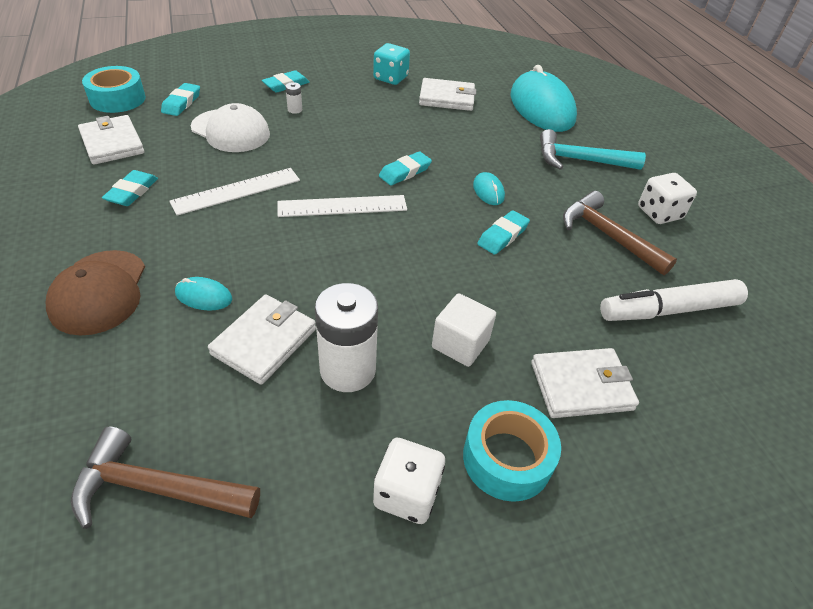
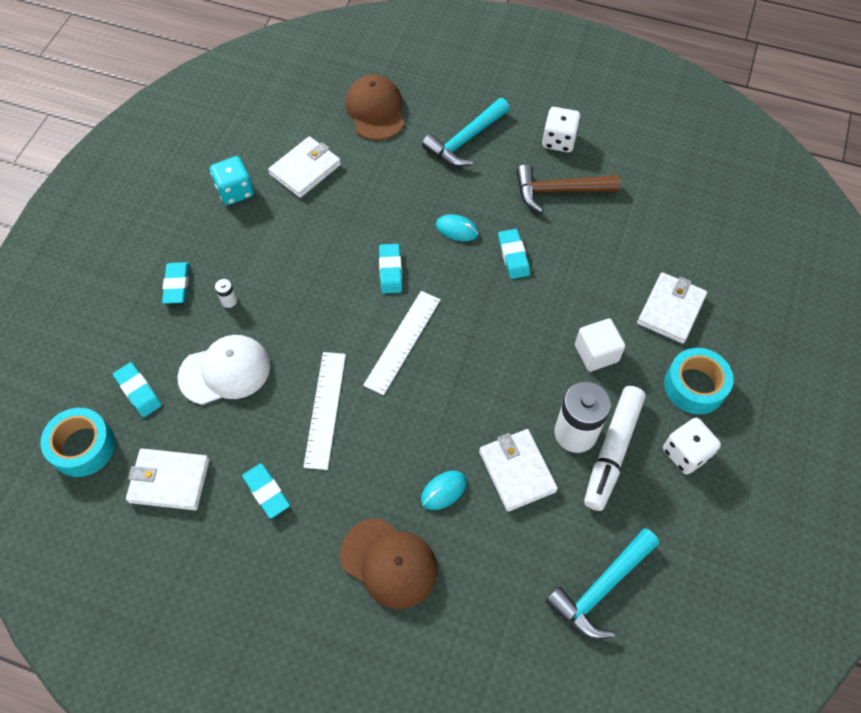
camera: 50 degrees left, 15 degrees up
brown hammer [71,426,260,529] -> turquoise hammer [546,528,659,640]
turquoise mouse [510,65,577,132] -> brown cap [345,75,405,140]
white marker [600,279,748,321] -> white marker moved to [584,386,646,511]

